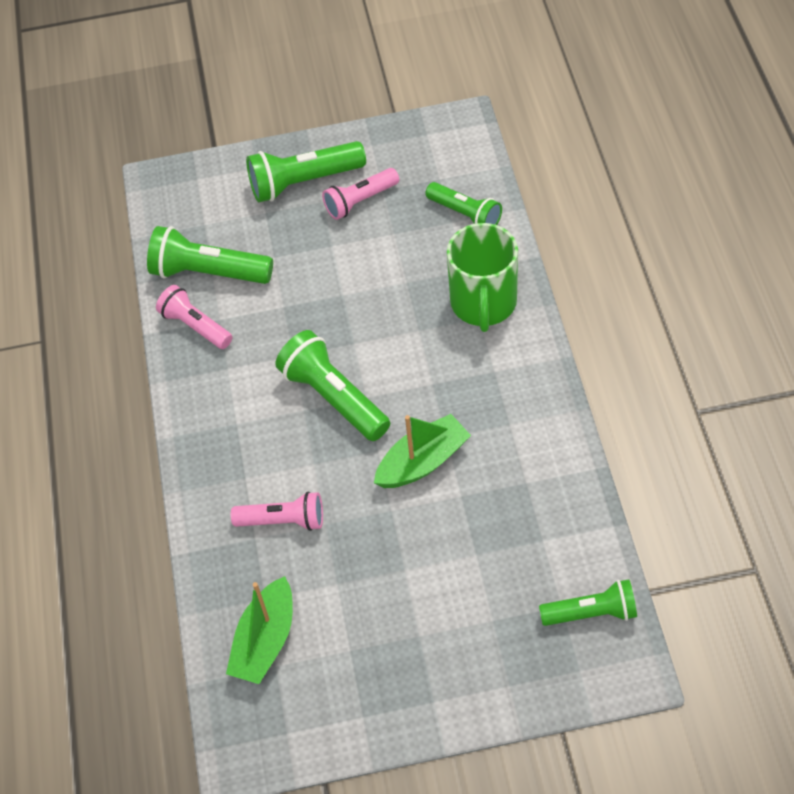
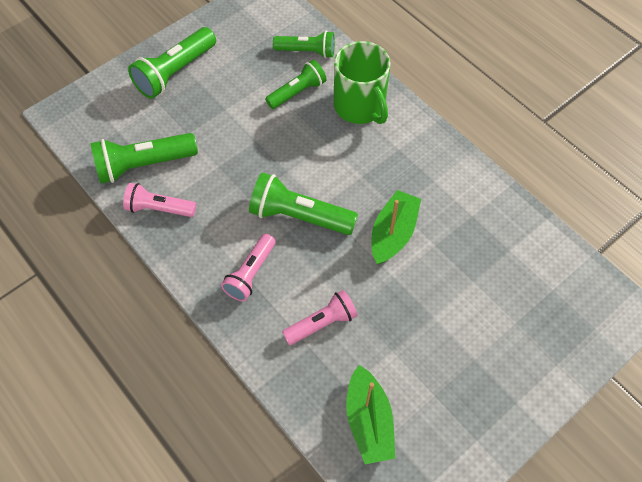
camera: 35 degrees left, 5 degrees up
pink flashlight [322,168,399,220] -> pink flashlight moved to [221,234,276,302]
green flashlight [539,579,637,626] -> green flashlight moved to [265,60,327,109]

